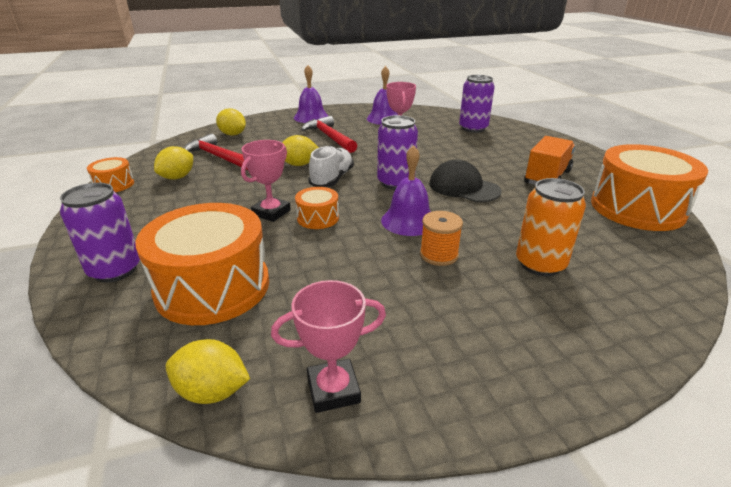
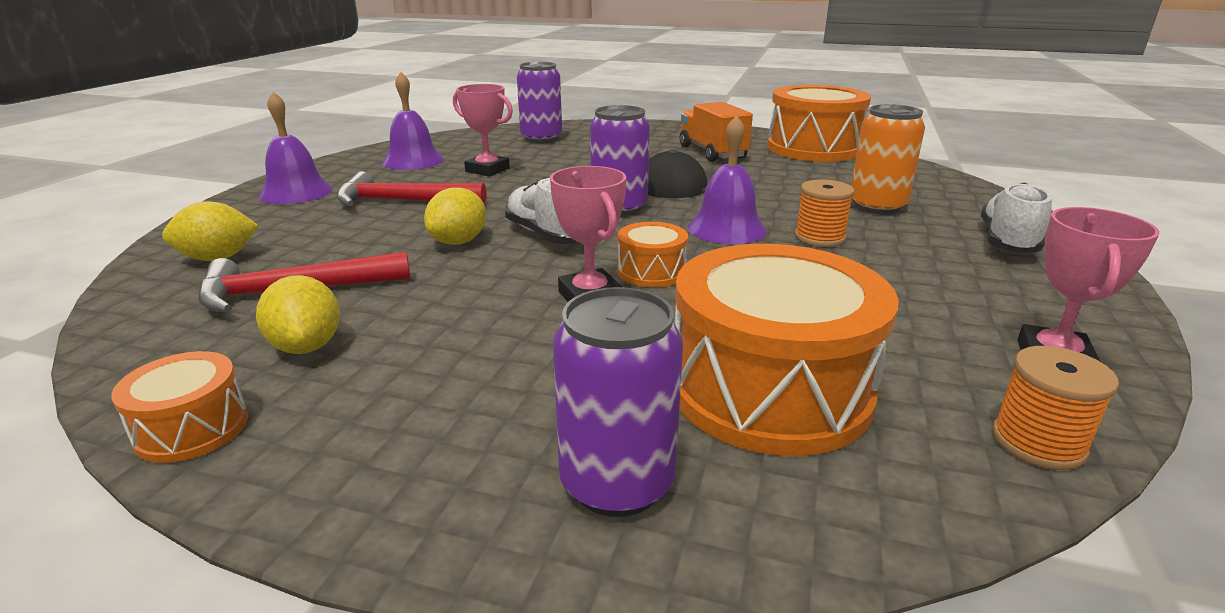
camera: 55 degrees left, 5 degrees down
yellow lemon [166,339,250,404] -> orange spool [992,346,1119,470]
none -> white shoe [981,182,1052,253]

